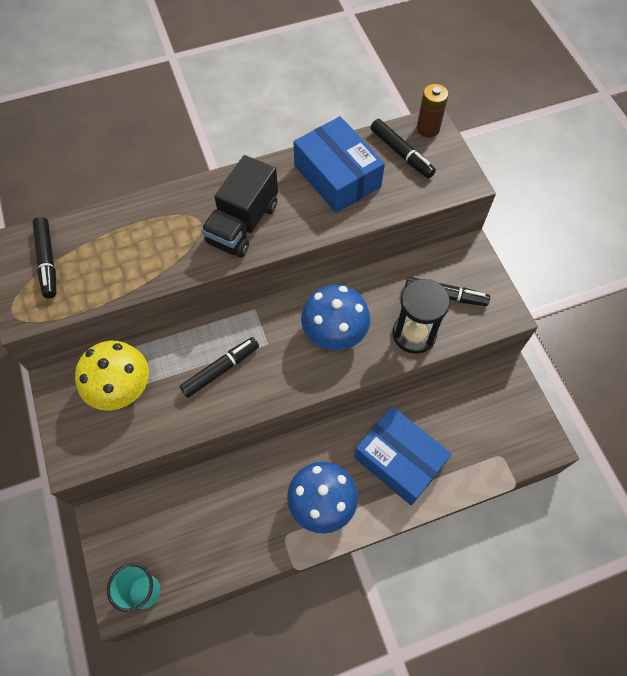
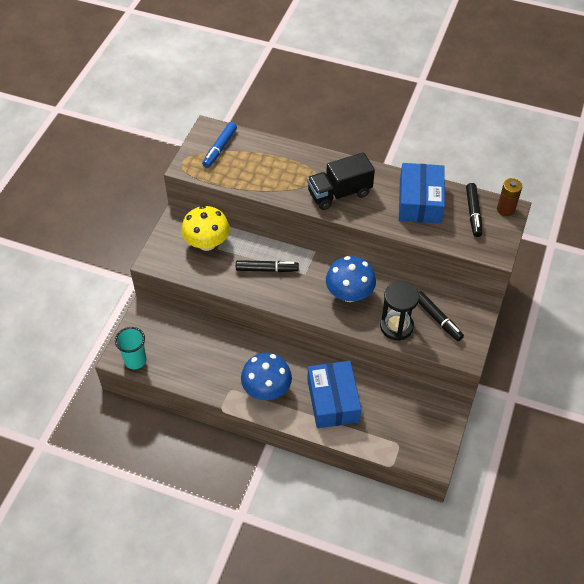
camera: 40 degrees right, 10 degrees down
black marker [32,217,56,298] -> blue marker [202,122,237,168]

